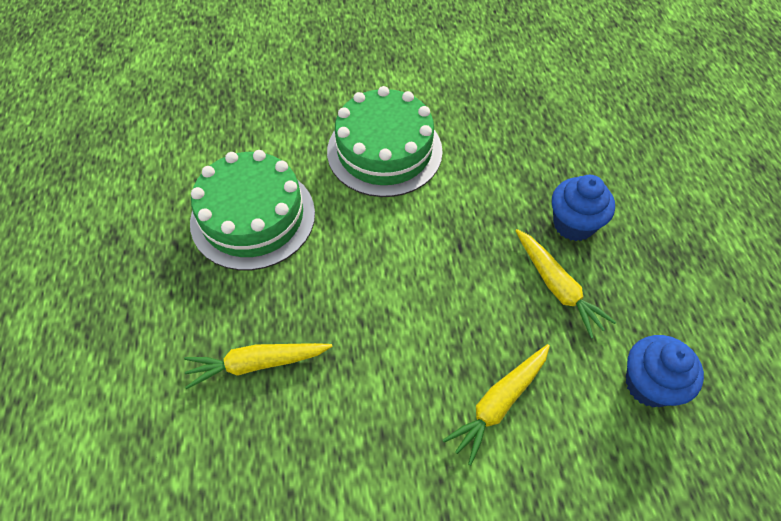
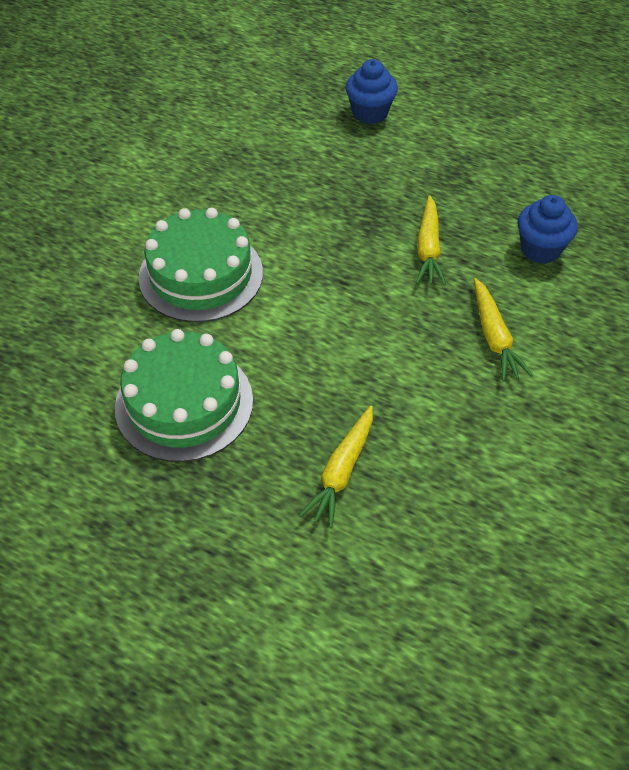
camera: 55 degrees left, 5 degrees down
yellow carrot [515,229,616,339] -> yellow carrot turned 90 degrees clockwise [416,195,446,285]
blue cupcake [552,175,615,241] -> blue cupcake moved to [346,59,398,124]

